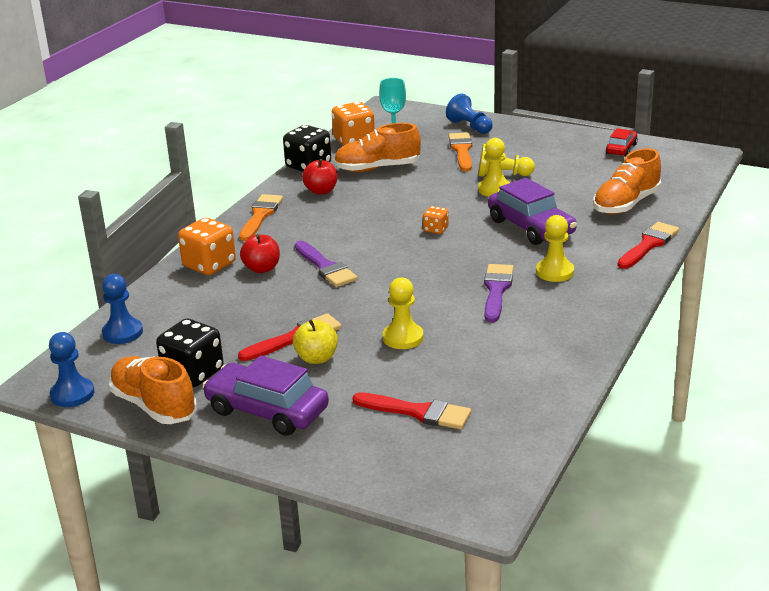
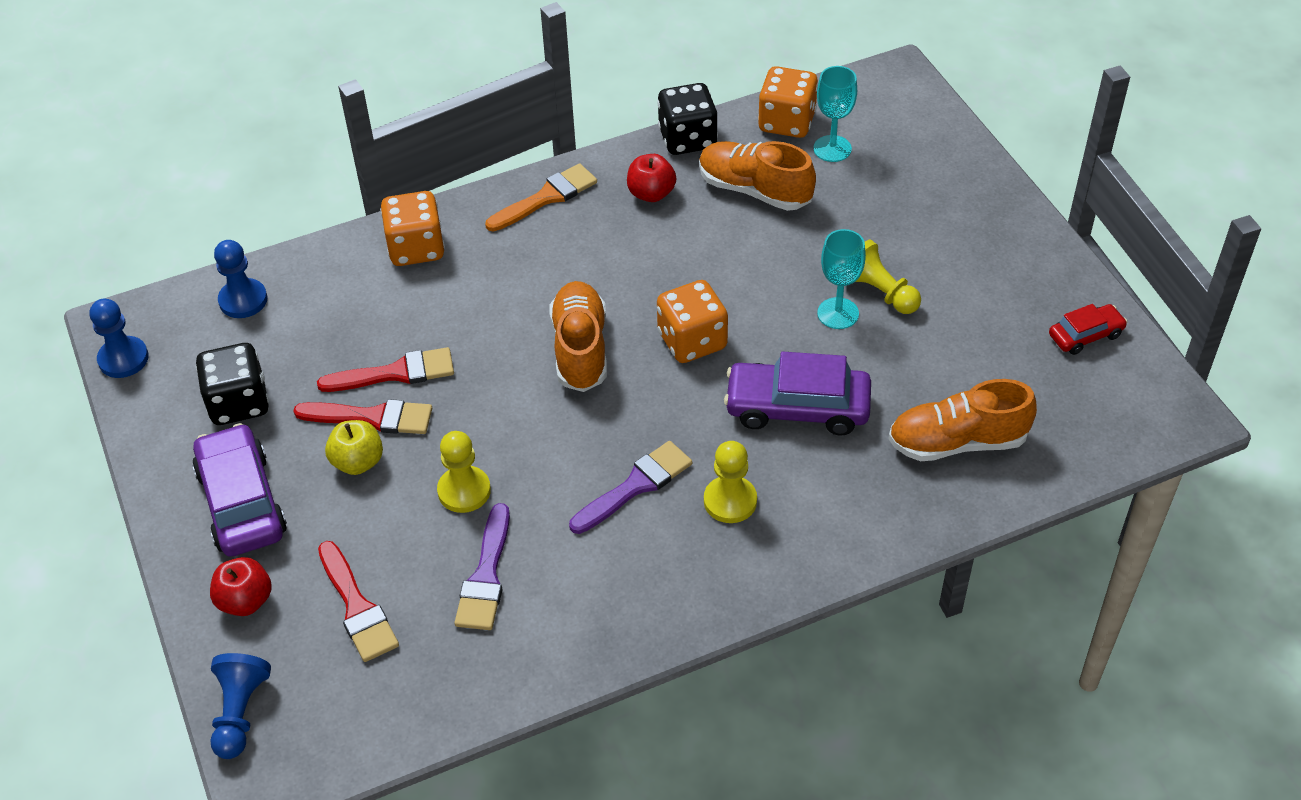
camera: 40 degrees right, 20 degrees up
orange shoe [109,356,197,424] -> orange shoe moved to [550,281,607,392]
red apple [240,234,280,273] -> red apple moved to [210,557,272,616]
purple brush [295,241,358,287] -> purple brush moved to [454,503,510,630]
orange dice [423,206,449,234] -> orange dice [657,280,728,363], size x1.93
blue pawn [446,94,493,134] -> blue pawn moved to [210,653,271,759]
orange brush [449,132,472,172] -> none
yellow pawn [478,138,510,197] -> turquoise goblet [817,229,866,329]
purple car [488,178,577,245] -> purple car turned 90 degrees clockwise [724,352,871,435]
red brush [617,222,679,269] -> red brush moved to [317,347,454,392]

